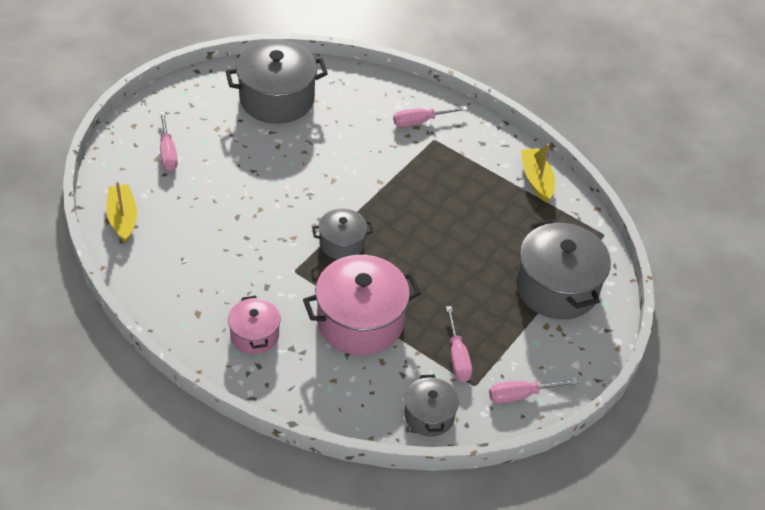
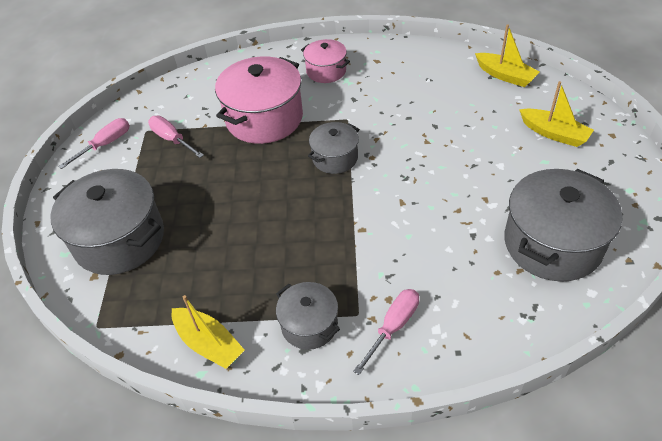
camera: 150 degrees right, 0 degrees up
pink screwdriver [160,112,178,171] -> yellow boat [519,81,594,147]
grey pot [404,374,459,437] -> grey pot moved to [276,282,340,350]

